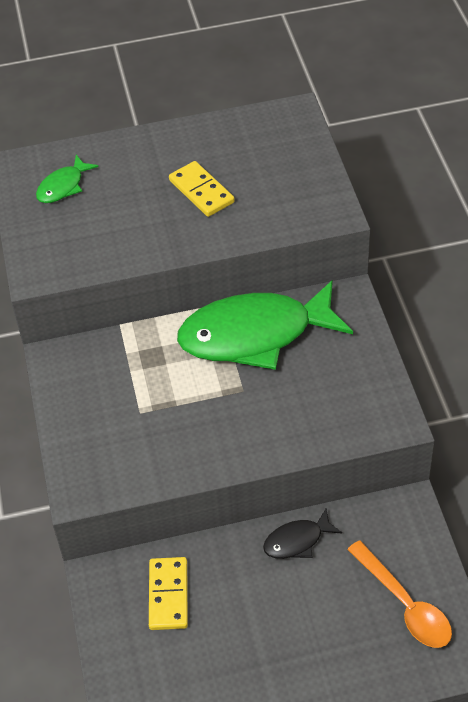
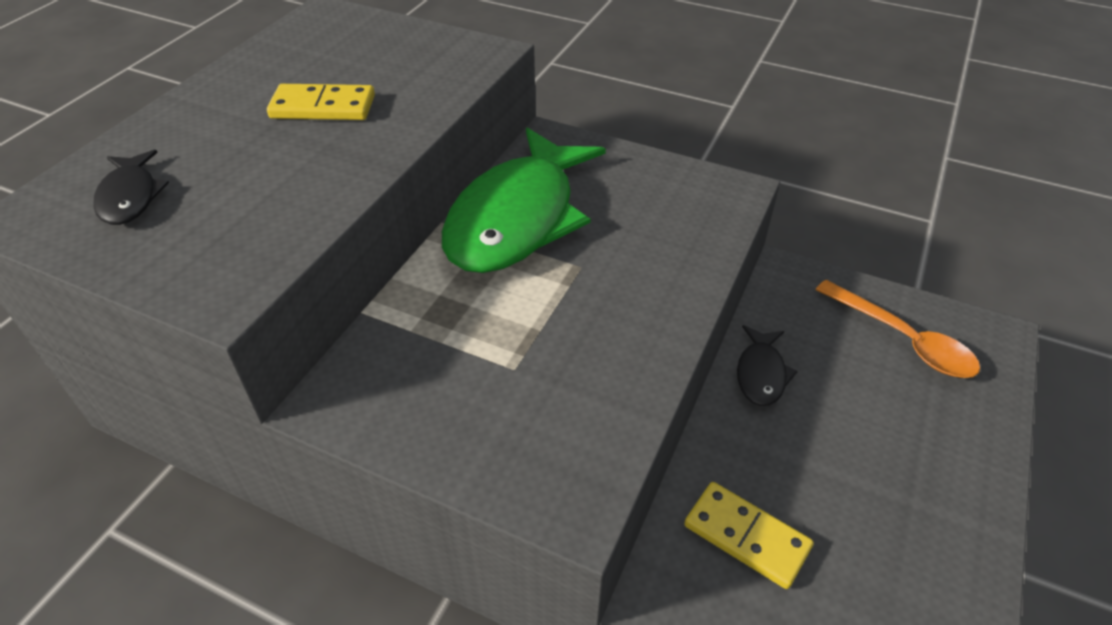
camera: 55 degrees left, 5 degrees down
green fish [36,155,99,203] -> black fish [93,150,169,225]
orange spoon [347,540,452,648] -> orange spoon turned 45 degrees clockwise [815,280,980,378]

